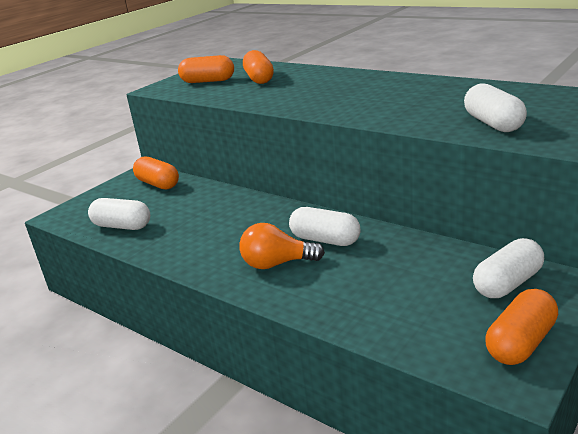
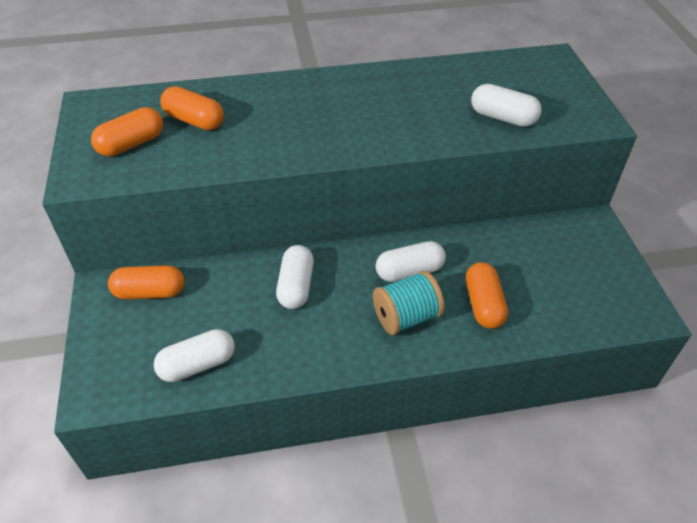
camera: 50 degrees left, 20 degrees up
orange light bulb [239,223,325,269] -> turquoise spool [373,271,445,335]
white capsule [473,238,544,298] -> white capsule moved to [276,245,314,309]
orange capsule [485,289,558,365] -> orange capsule moved to [466,262,508,329]

